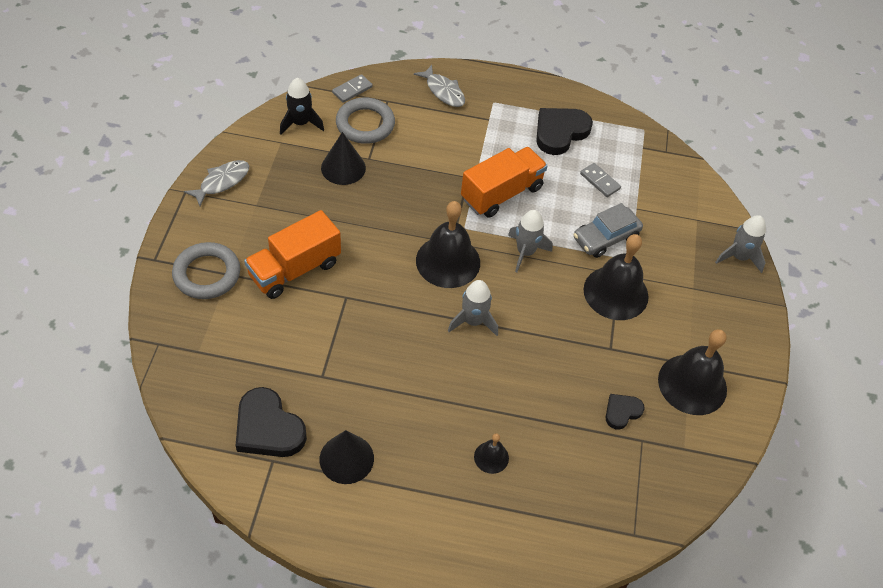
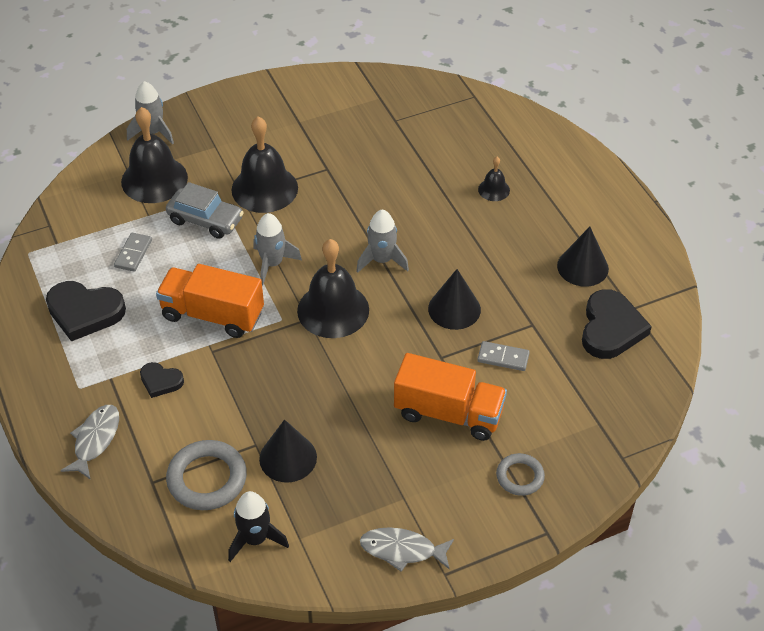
camera: 120 degrees left, 5 degrees down
grey ring [172,242,240,299] -> grey ring [496,453,545,496], size x0.60
grey domino [332,74,373,103] -> grey domino moved to [478,341,530,371]
black heart [606,394,645,430] -> black heart moved to [140,362,184,398]
black bell [658,329,727,415] -> black bell moved to [121,107,188,203]
none -> black cone [428,269,481,330]

